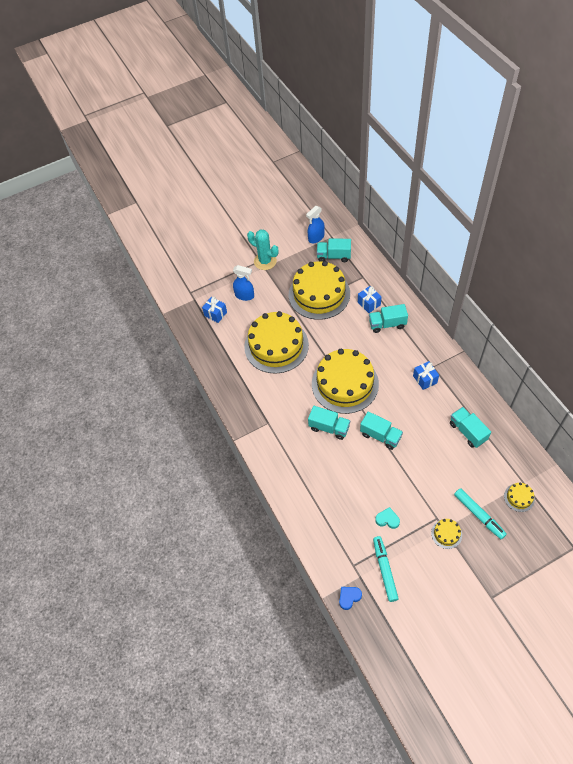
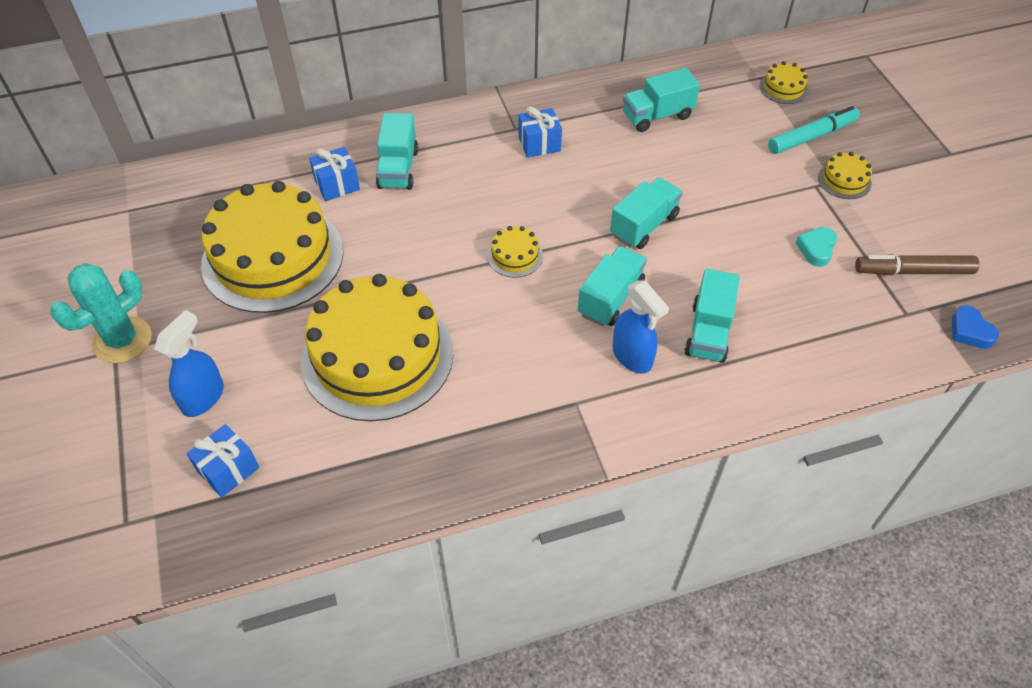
camera: 85 degrees left, 5 degrees down
blue spray bottle [306,206,325,243] -> blue spray bottle moved to [612,281,669,374]
yellow cake [312,349,379,414] -> yellow cake [487,226,543,278], size x0.40
turquoise truck [317,239,351,262] -> turquoise truck moved to [685,269,740,363]
turquoise marker [373,536,399,602] -> brown marker [855,254,979,275]

